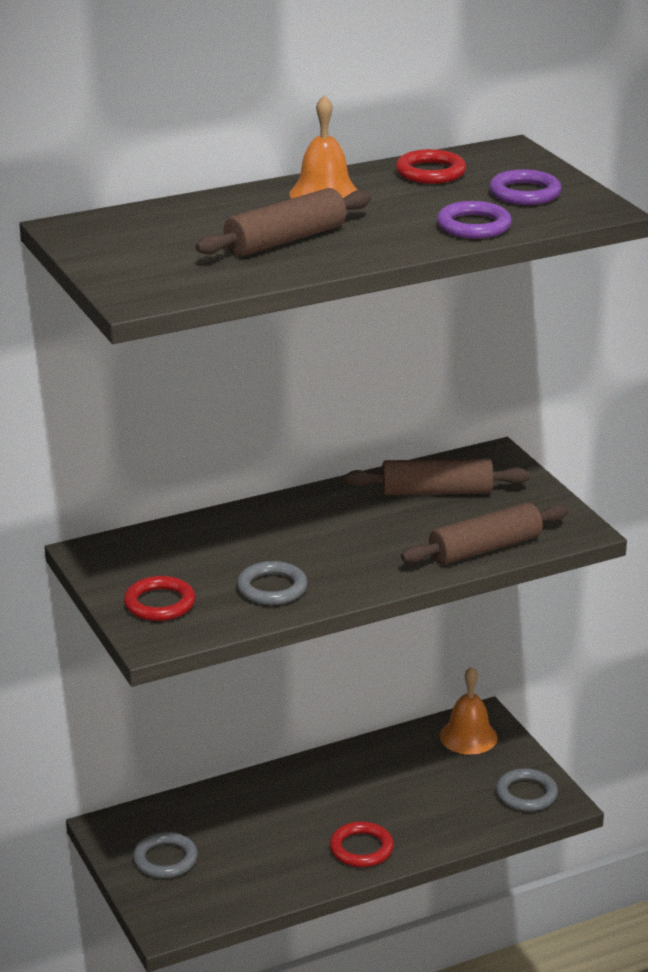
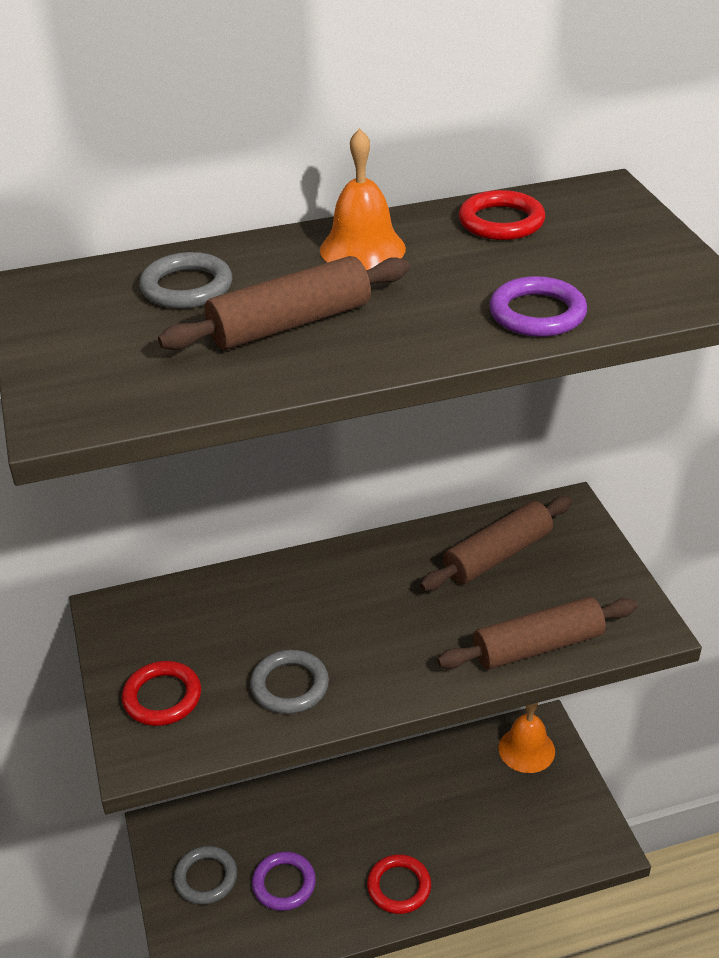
camera: 10 degrees right, 10 degrees up
brown rolling pin [345,459,530,495] -> brown rolling pin turned 45 degrees counterclockwise [420,496,572,591]
purple ring [489,169,562,205] -> purple ring moved to [252,851,316,911]
grey ring [496,768,558,812] -> grey ring moved to [139,252,232,309]

